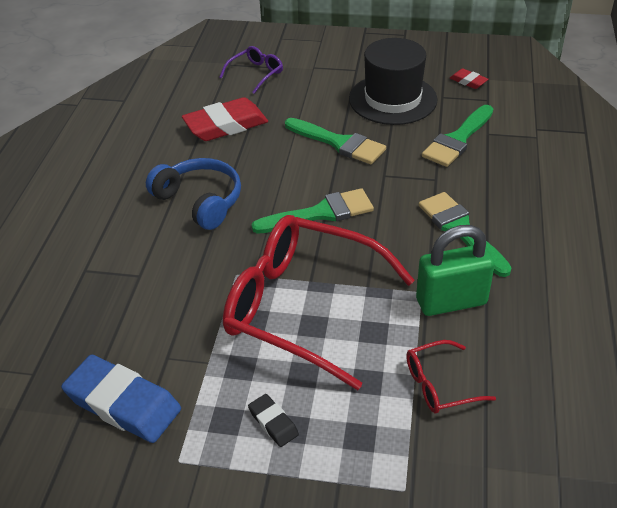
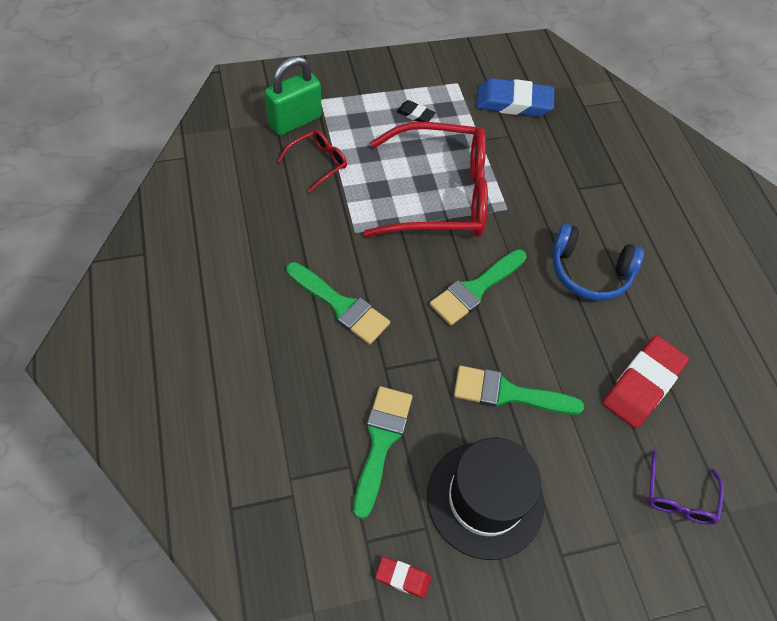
camera: 150 degrees right, 15 degrees up
green padlock [416,225,495,316] -> green padlock moved to [265,56,322,135]

